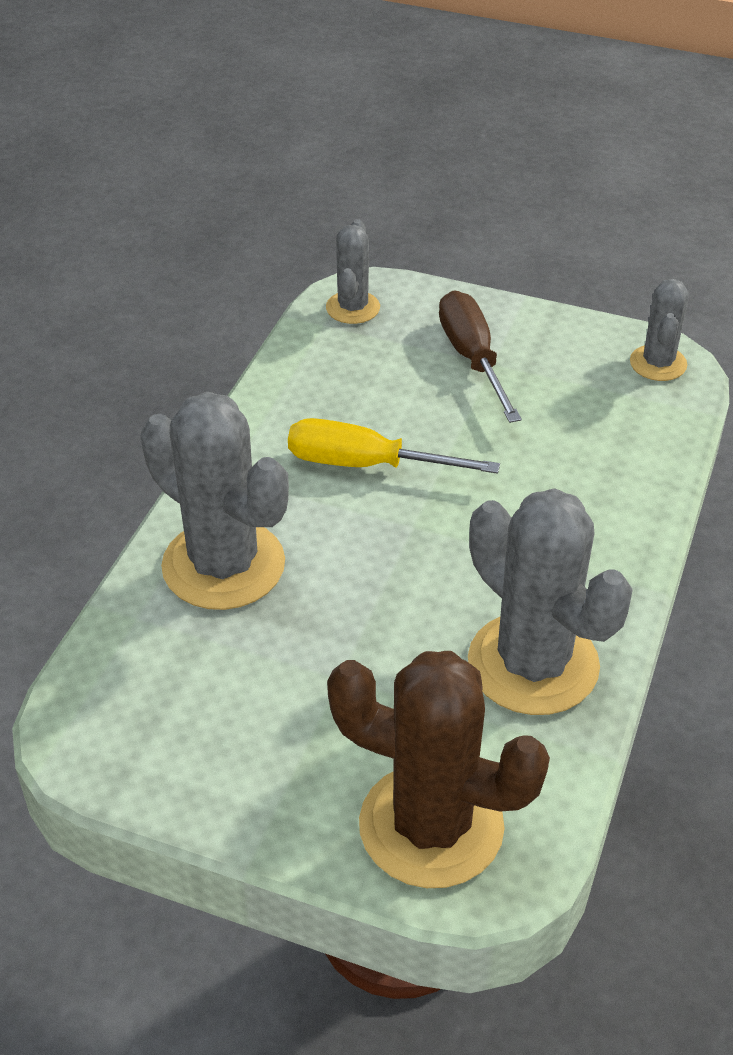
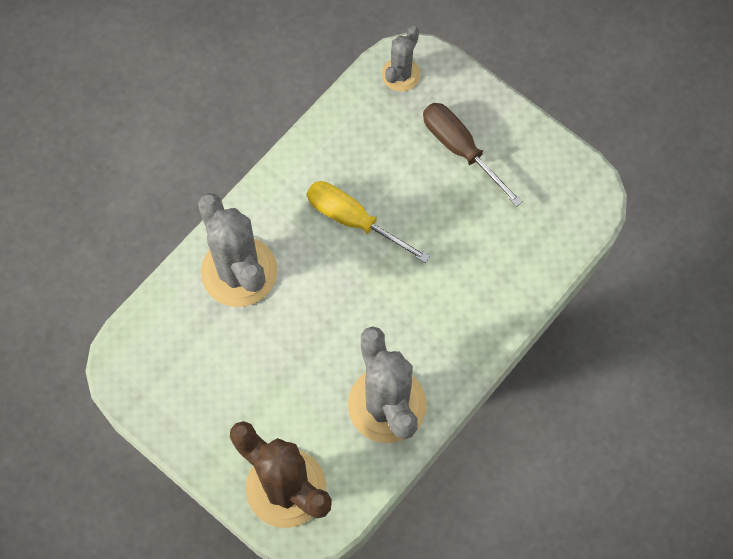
camera: 20 degrees right, 25 degrees up
brown screwdriver [439,290,522,423] -> brown screwdriver turned 45 degrees counterclockwise [423,103,523,207]
grey cactus [630,279,689,381] -> none

